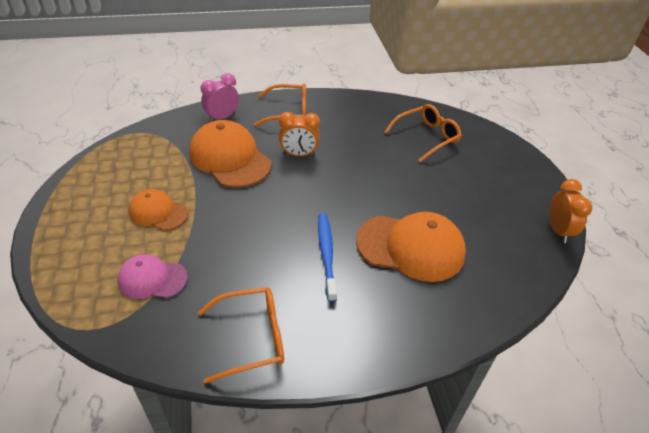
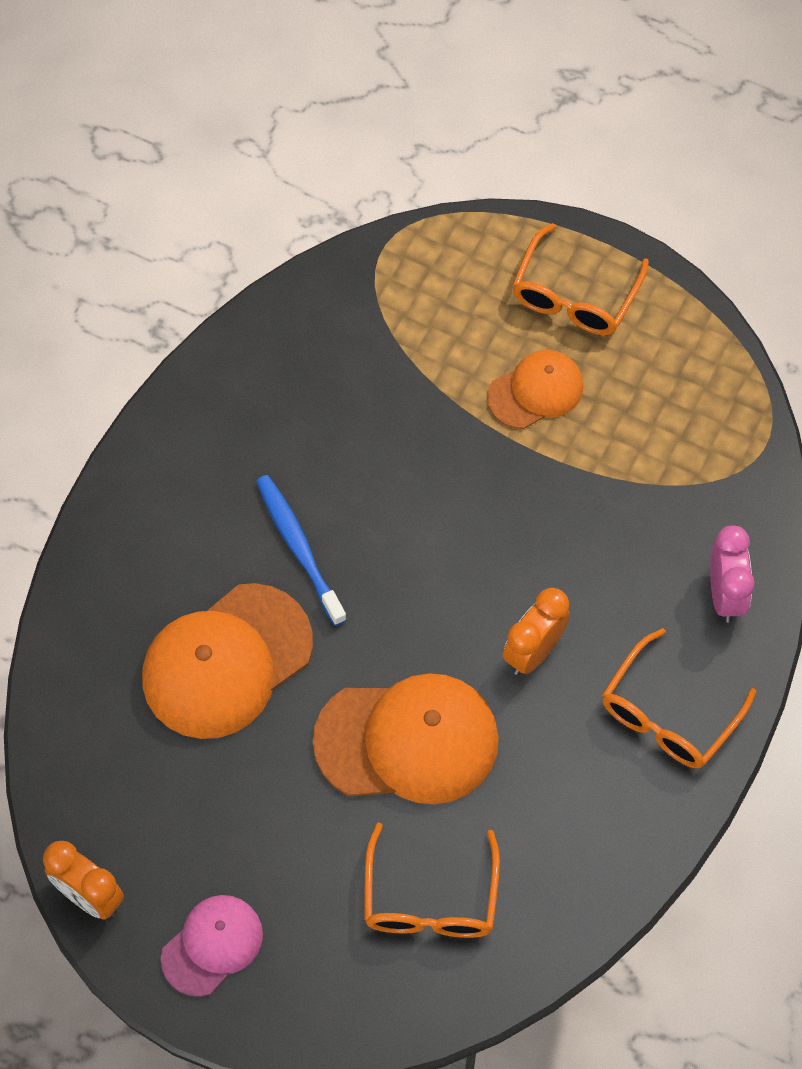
camera: 130 degrees right, 20 degrees up
pink cap [118,254,188,299] -> pink cap moved to [161,895,263,997]
orange cap [189,120,271,188] -> orange cap moved to [313,673,499,804]
orange glasses [198,287,284,384] -> orange glasses moved to [512,223,649,335]
blue toothbrush [318,213,337,302] -> blue toothbrush turned 150 degrees counterclockwise [256,475,347,626]

